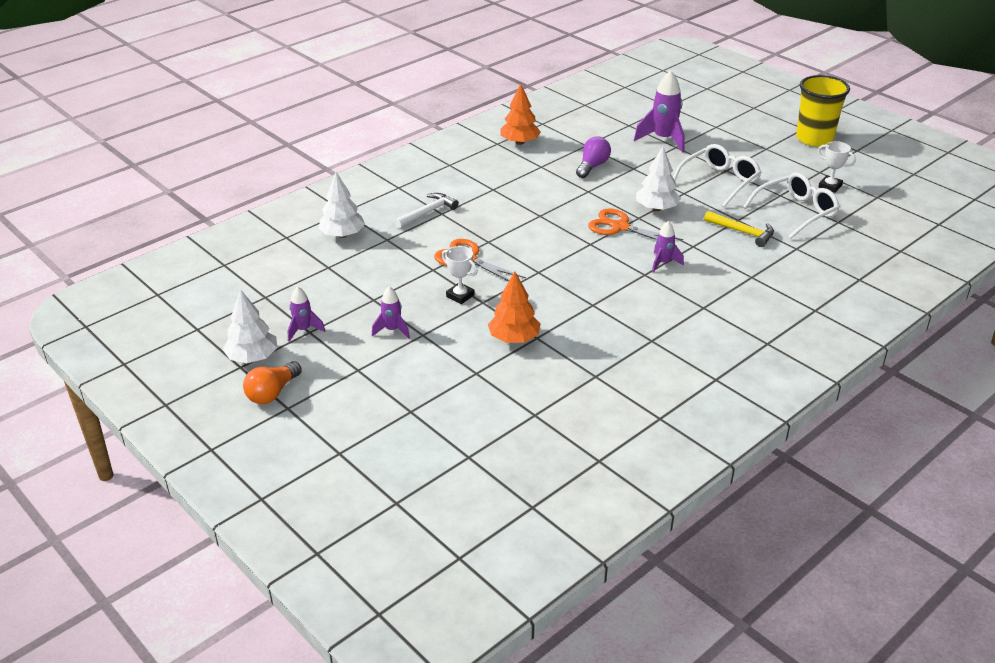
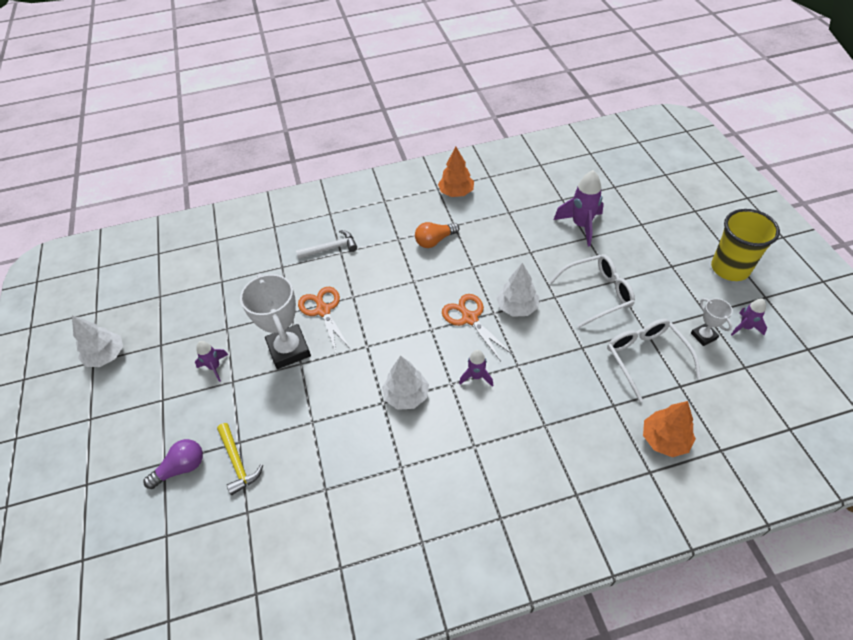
camera: 30 degrees right, 15 degrees up
orange light bulb [243,361,302,404] -> orange light bulb moved to [415,222,459,248]
purple rocket [288,286,325,342] -> purple rocket moved to [731,299,767,336]
white tree [318,172,365,238] -> white tree moved to [382,356,429,410]
white trophy [442,246,478,304] -> white trophy [240,273,311,369], size x1.99
orange tree [488,271,541,343] -> orange tree moved to [643,401,696,457]
purple light bulb [576,136,611,178] -> purple light bulb moved to [144,439,203,489]
yellow hammer [704,211,774,247] -> yellow hammer moved to [217,423,263,495]
white glasses [743,172,840,239] -> white glasses turned 105 degrees counterclockwise [607,319,701,402]

